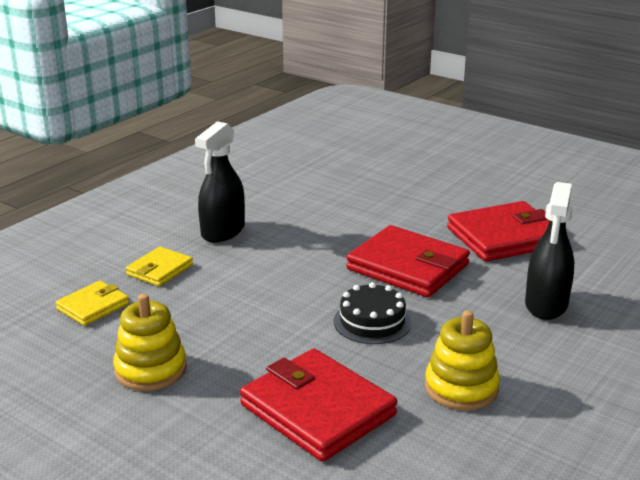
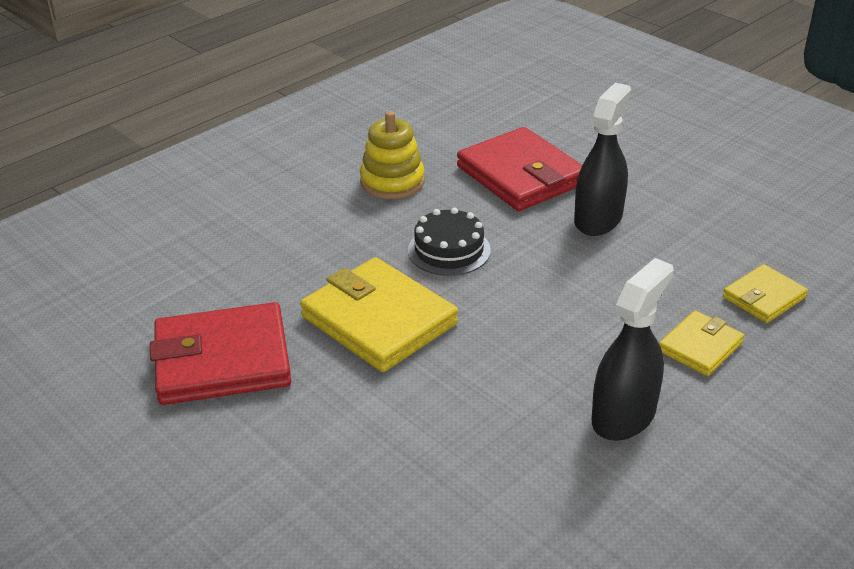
camera: 170 degrees left, 10 degrees up
yellow stacking toy [113,294,187,391] -> none
red wallet [346,225,470,297] -> yellow wallet [300,257,458,372]
black spray bottle [525,182,574,320] -> black spray bottle moved to [574,83,631,236]

